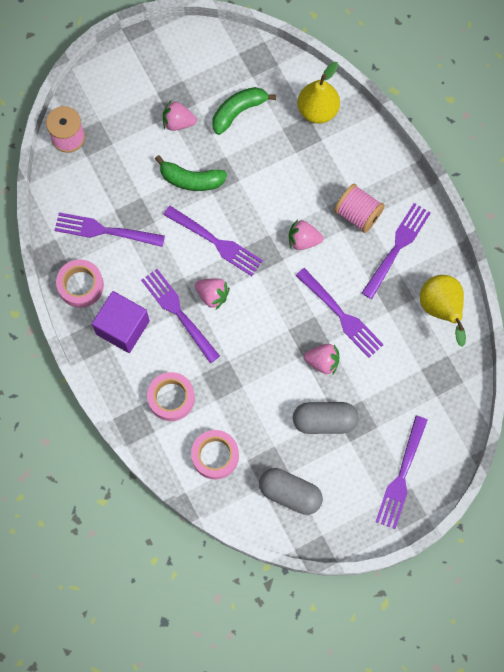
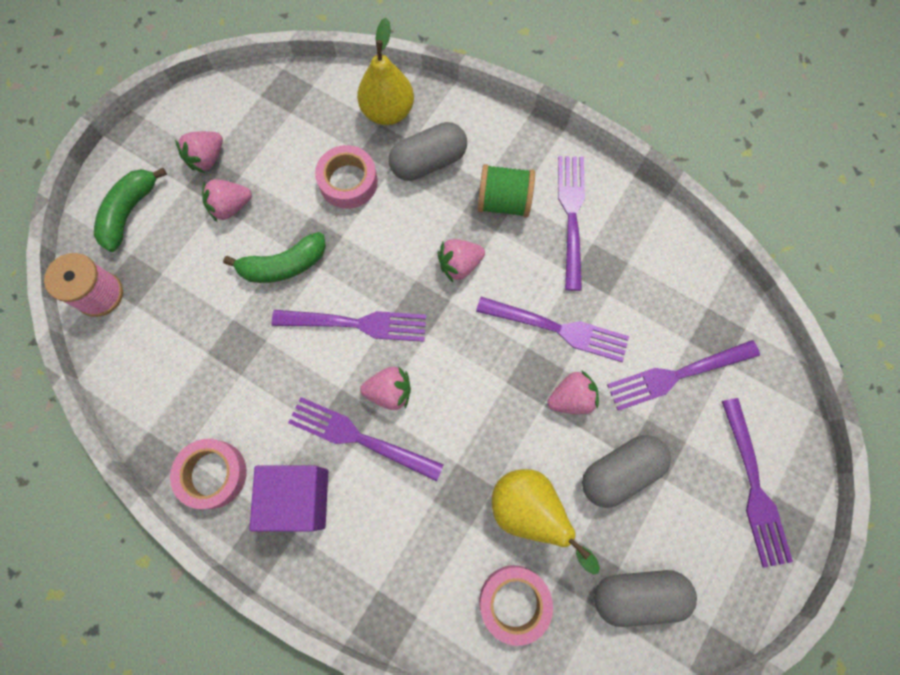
camera: 30 degrees left, 0 degrees up
purple fork [54,212,165,247] -> purple fork moved to [607,340,760,411]
pink tape [147,372,195,421] -> pink tape moved to [315,145,378,209]
green banana [213,87,276,135] -> green banana moved to [94,168,167,252]
pink spool [334,184,385,233] -> green spool [478,164,535,218]
yellow pear [420,275,466,347] -> yellow pear moved to [492,469,600,575]
none -> pink strawberry [175,131,223,173]
none -> grey capsule [389,122,467,181]

